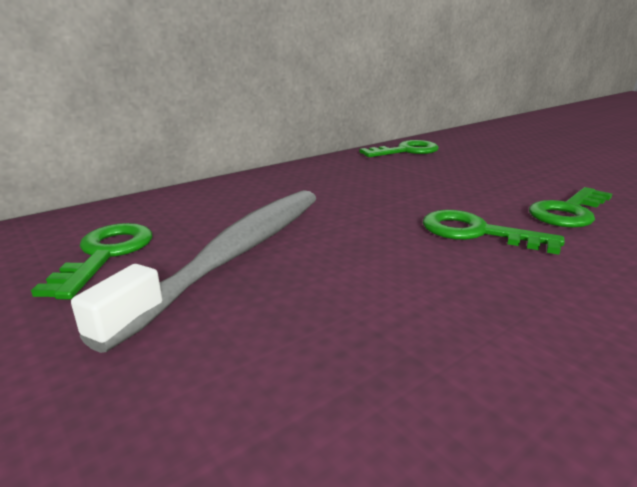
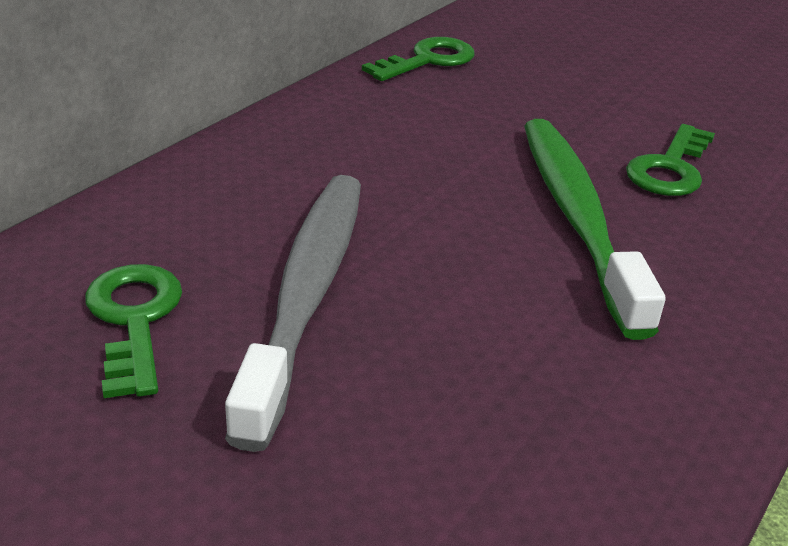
camera: 20 degrees left, 10 degrees up
green key [423,210,565,255] -> green toothbrush [524,119,666,340]

